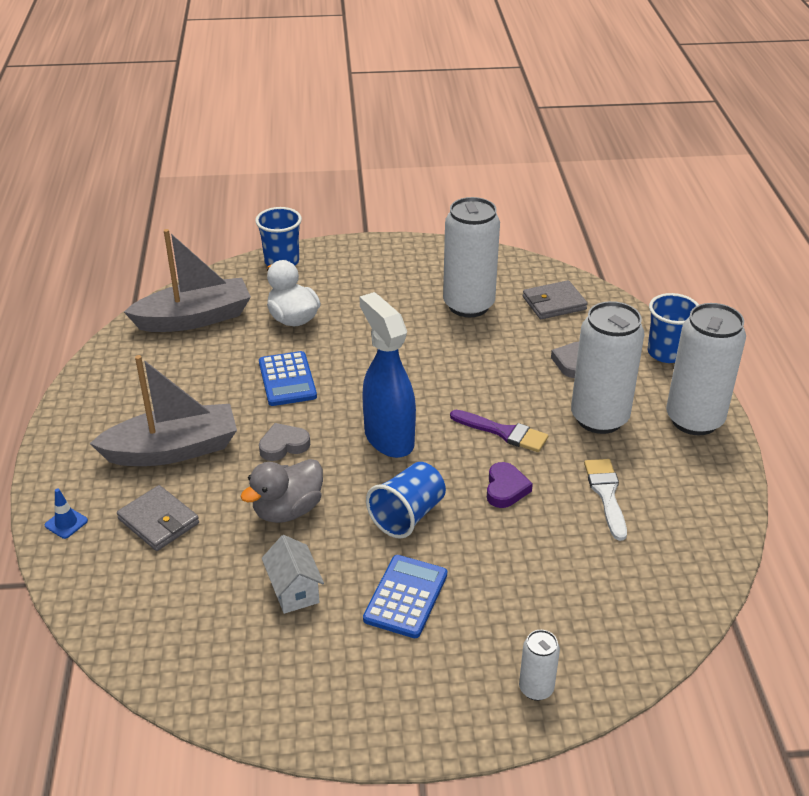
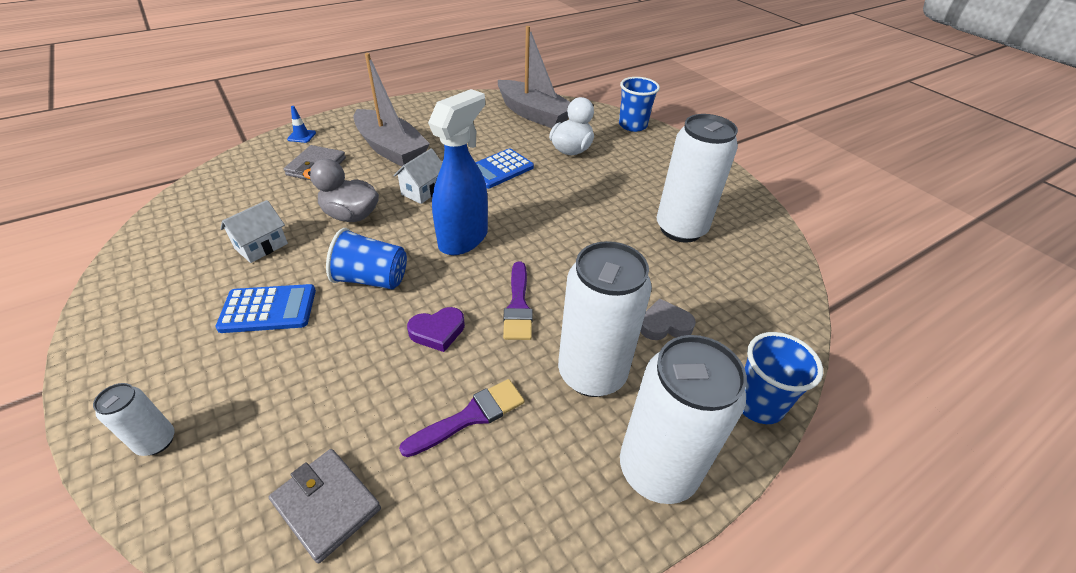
camera: 60 degrees right, 5 degrees up
grey heart [259,423,310,461] -> white house [393,148,442,204]
grey wallet [523,280,588,319] -> grey wallet moved to [269,449,381,563]
white brush [584,459,627,541] -> purple brush [399,379,525,457]

